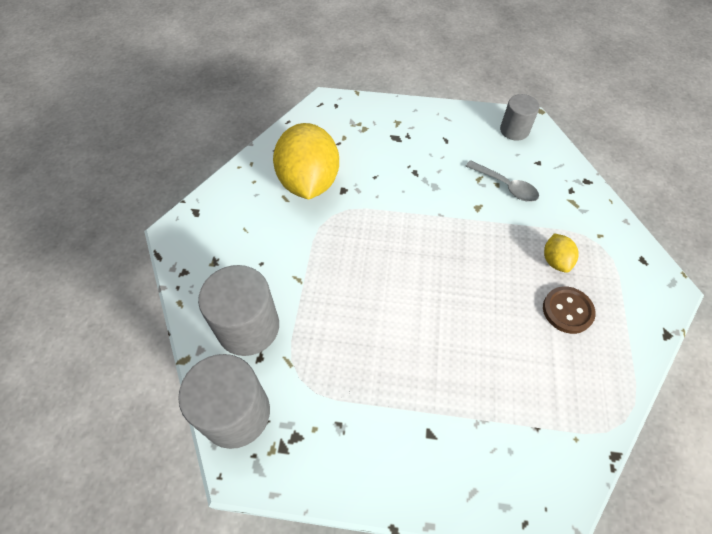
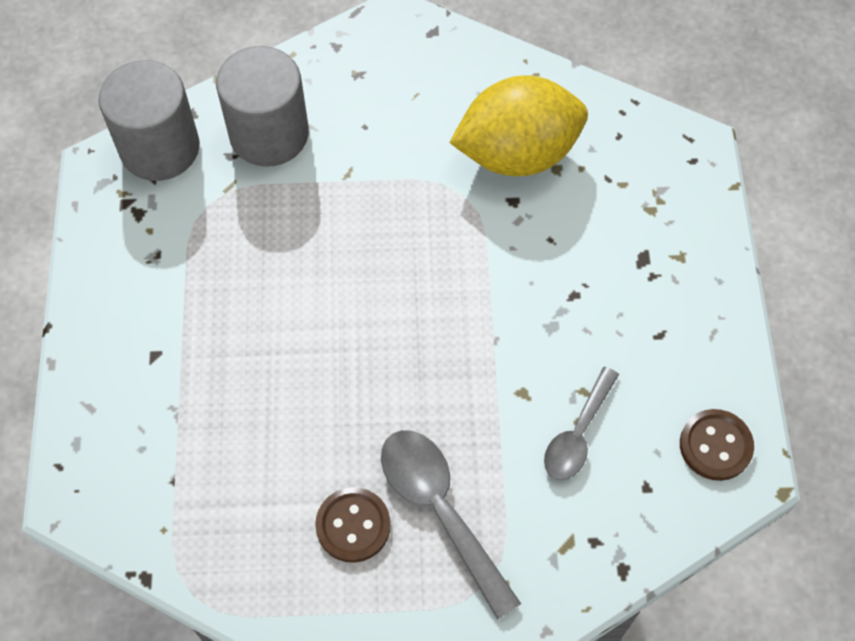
camera: 80 degrees right, 5 degrees up
grey cylinder [500,94,540,141] -> brown button [680,409,754,481]
yellow lemon [544,233,579,273] -> grey spoon [381,430,521,620]

